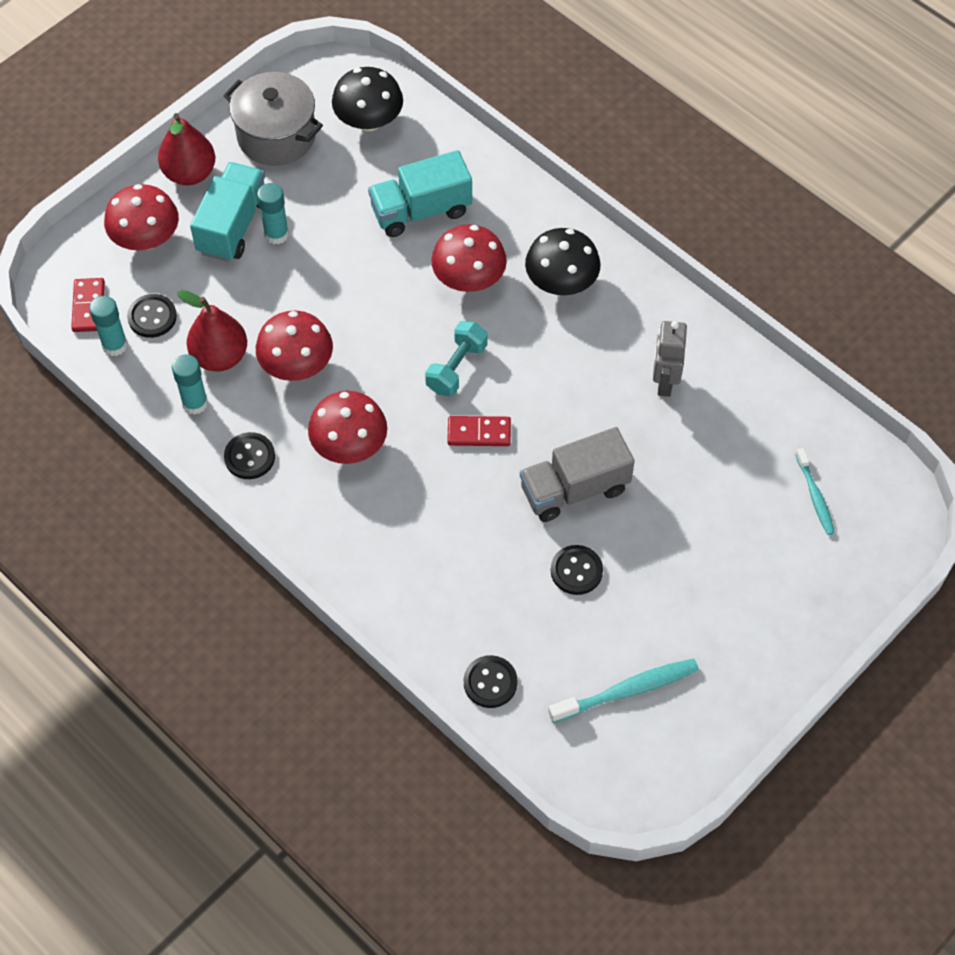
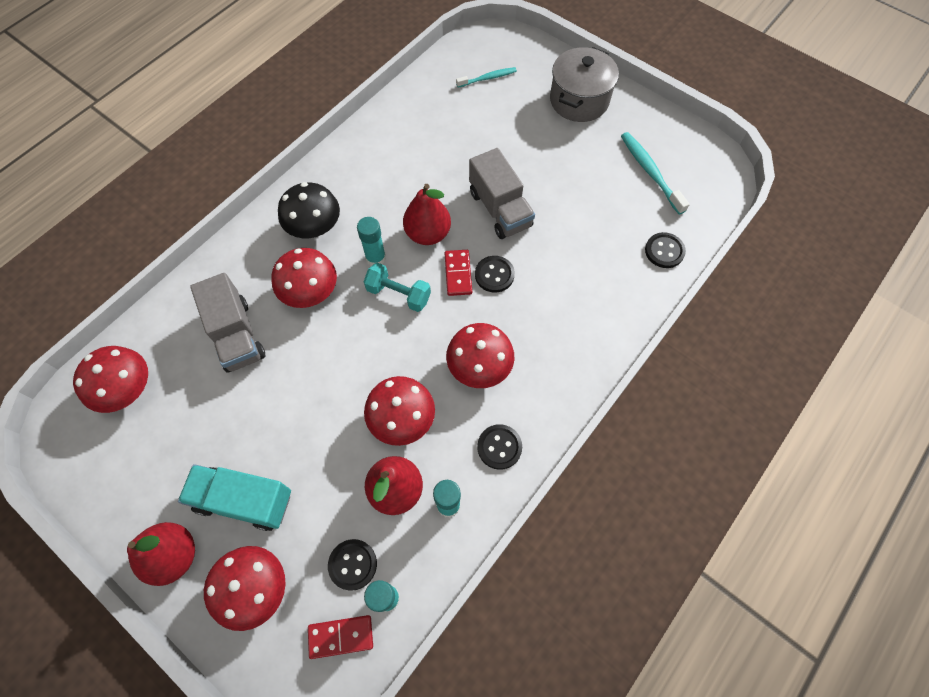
camera: 95 degrees left, 5 degrees up
grey pot [223,72,323,166] -> grey pot moved to [550,47,619,122]
turquoise glue stick [257,183,289,244] -> turquoise glue stick moved to [357,217,386,266]
black mushroom [332,67,403,131] -> red mushroom [73,346,148,413]
turquoise truck [368,150,472,237] -> grey truck [190,273,265,373]
black button [551,545,603,595] -> black button moved to [475,256,515,293]
grey robot [653,321,687,397] -> none
none -> red pear [403,184,451,245]

